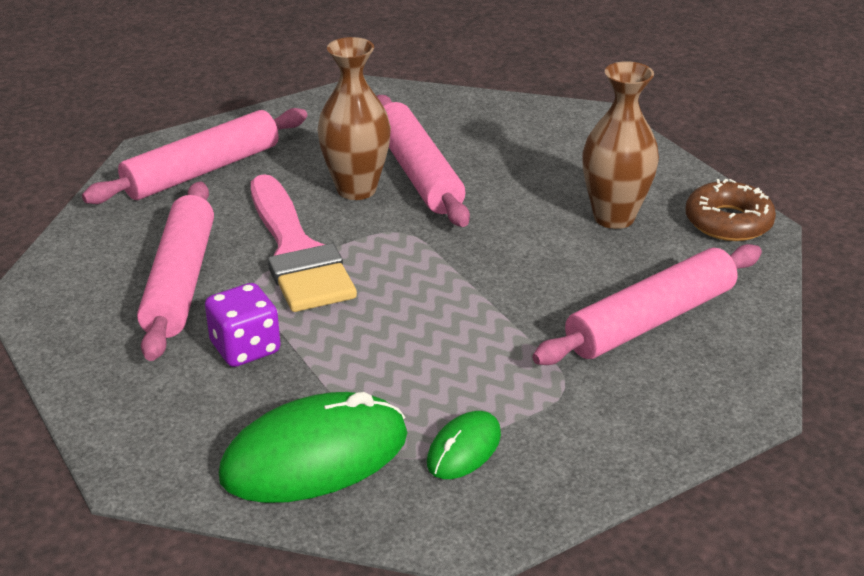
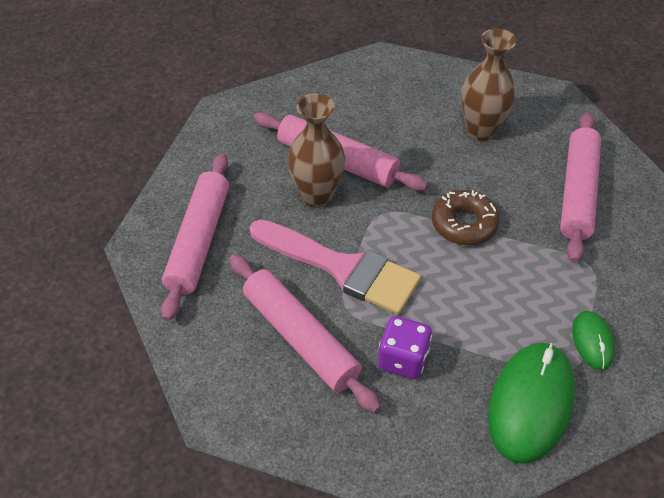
camera: 40 degrees left, 15 degrees up
brown donut [686,179,776,241] -> brown donut moved to [432,190,500,245]

